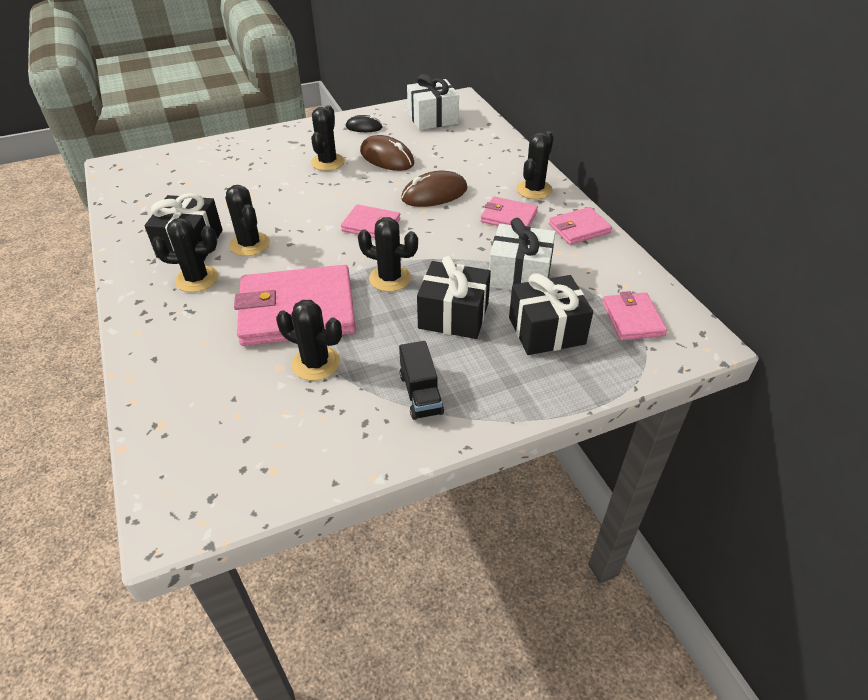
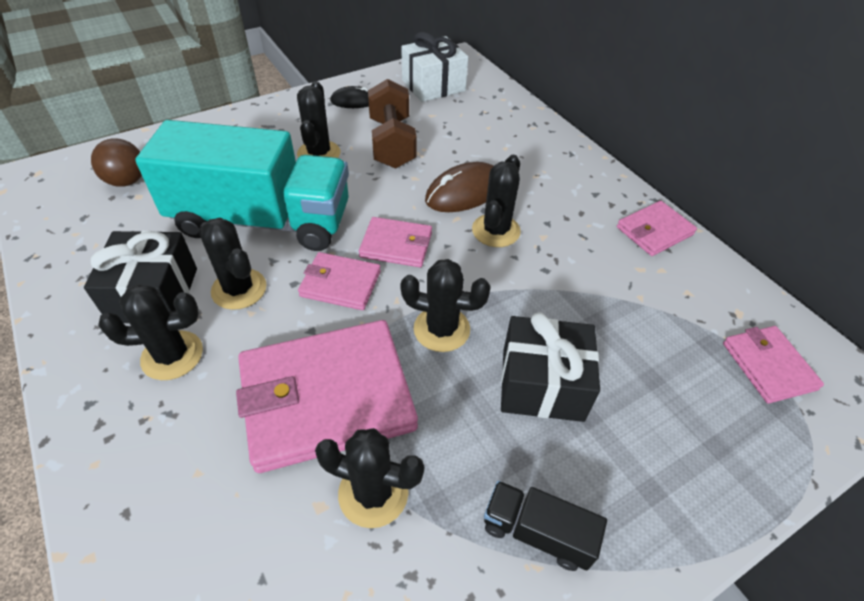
camera: 10 degrees left, 5 degrees up
brown mouse [360,135,414,171] -> brown dumbbell [368,79,417,169]
black truck [399,341,444,420] -> black truck turned 135 degrees clockwise [484,481,607,571]
pink wallet [481,196,538,227] -> pink wallet moved to [298,252,381,310]
white gift [489,218,556,290] -> none
black gift [509,273,593,355] -> none
black cactus [516,131,553,199] -> black cactus moved to [472,155,521,247]
none -> brown ball [91,138,142,187]
none -> turquoise truck [135,120,349,251]

